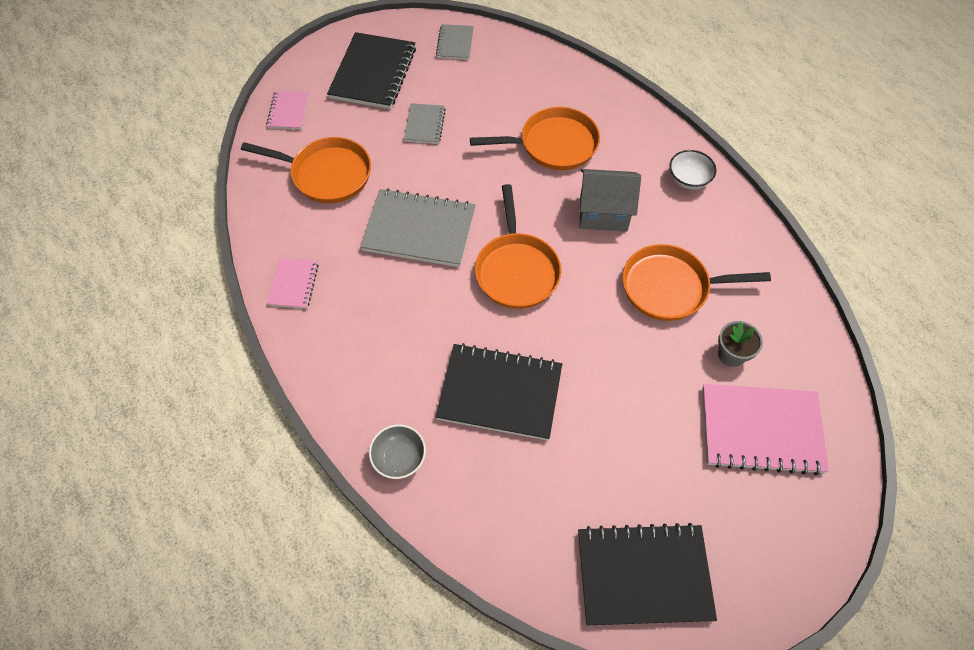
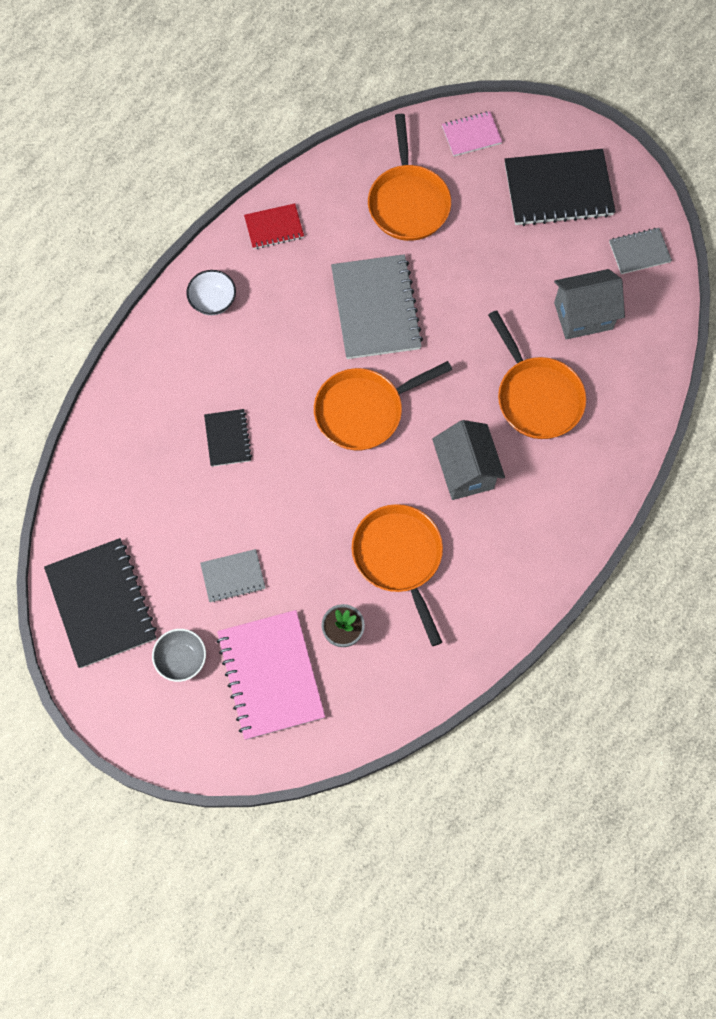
camera: 70 degrees right, 10 degrees up
pink notebook [267,258,319,309] -> red notebook [244,203,304,249]
grey bowl [369,424,426,479] -> grey bowl moved to [152,629,206,682]
grey notebook [404,103,446,144] -> grey notebook moved to [200,549,266,603]
black notebook [436,343,562,441] -> black notebook [204,409,252,467], size x0.52
white bowl [669,150,716,190] -> white bowl moved to [186,270,236,315]
none -> grey house [554,269,625,339]

